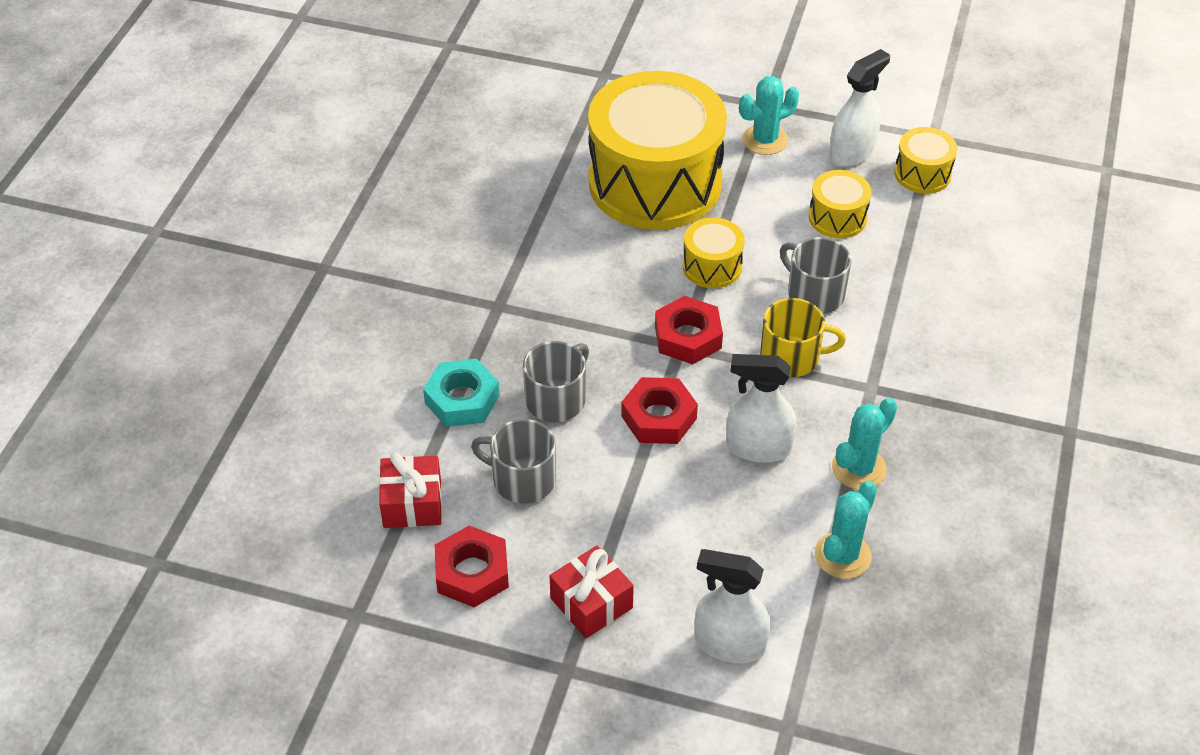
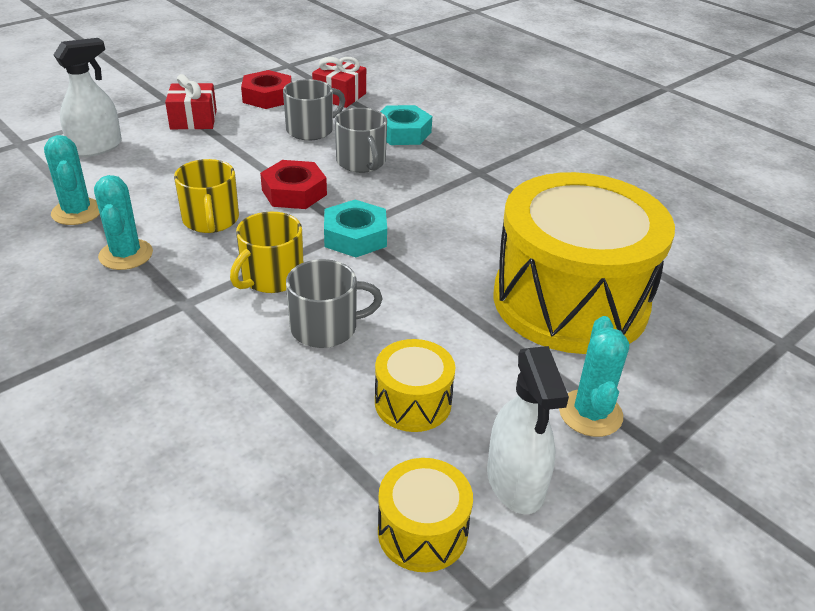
camera: 120 degrees right, 10 degrees down
red nut [655,296,723,364] -> turquoise nut [324,200,387,257]
yellow drum [683,217,745,288] -> none
white spray bottle [726,354,797,463] -> yellow mug [174,159,239,233]

